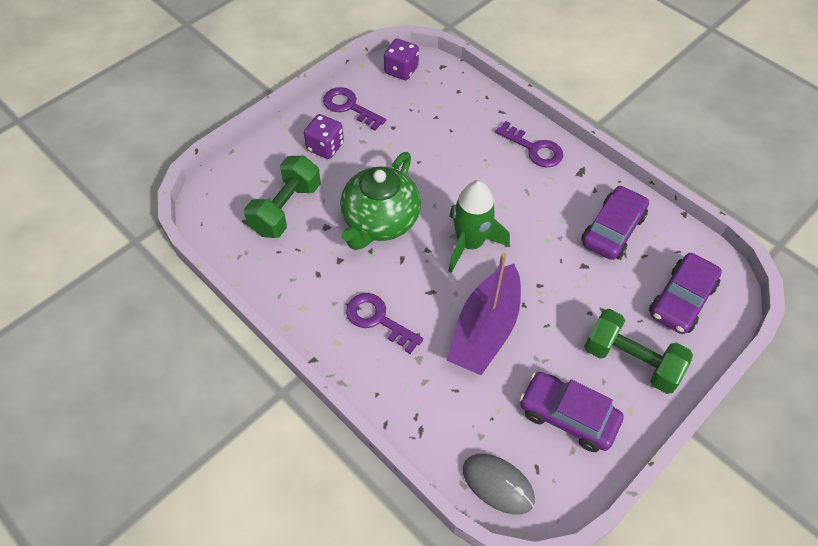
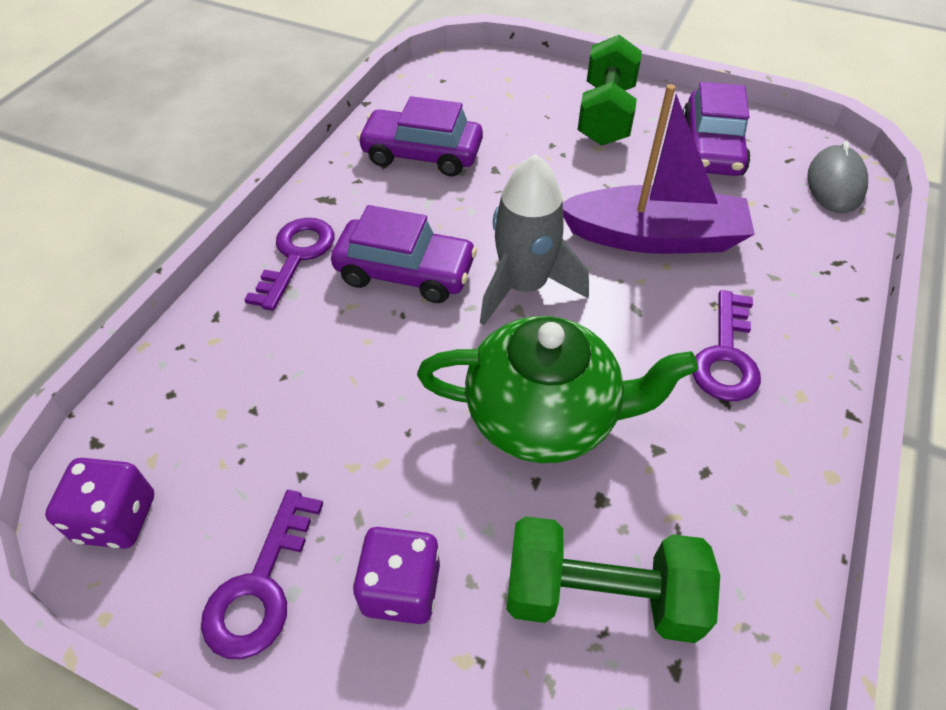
camera: 110 degrees left, 5 degrees down
green rocket [448,181,510,273] -> grey rocket [480,154,589,325]
purple car [649,253,722,334] -> purple car moved to [331,205,477,303]

